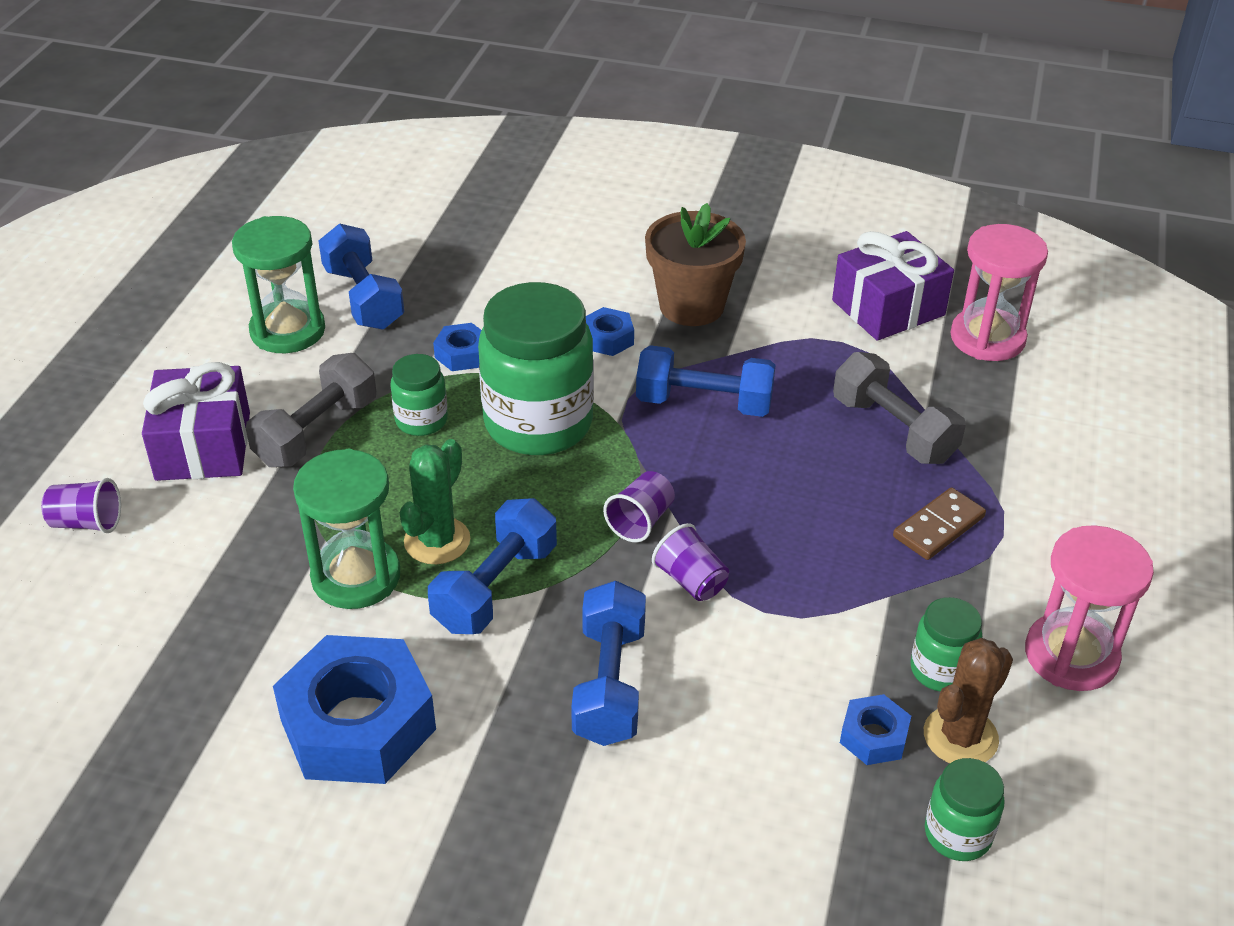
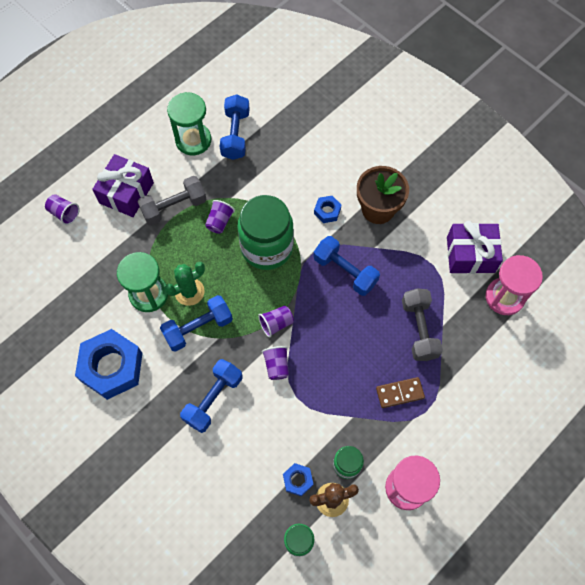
camera: 30 degrees right, 25 degrees up
green jar [390,354,448,436] -> purple cup [205,200,235,234]
blue nut [433,323,482,371] -> none

